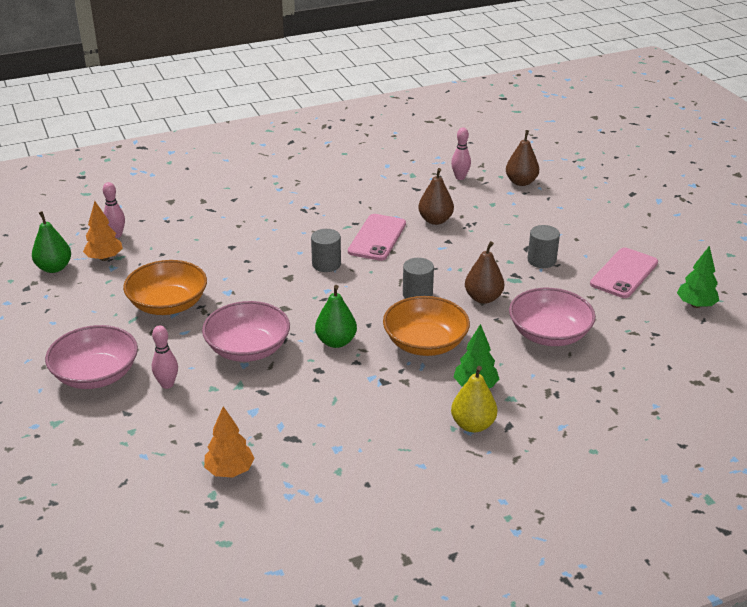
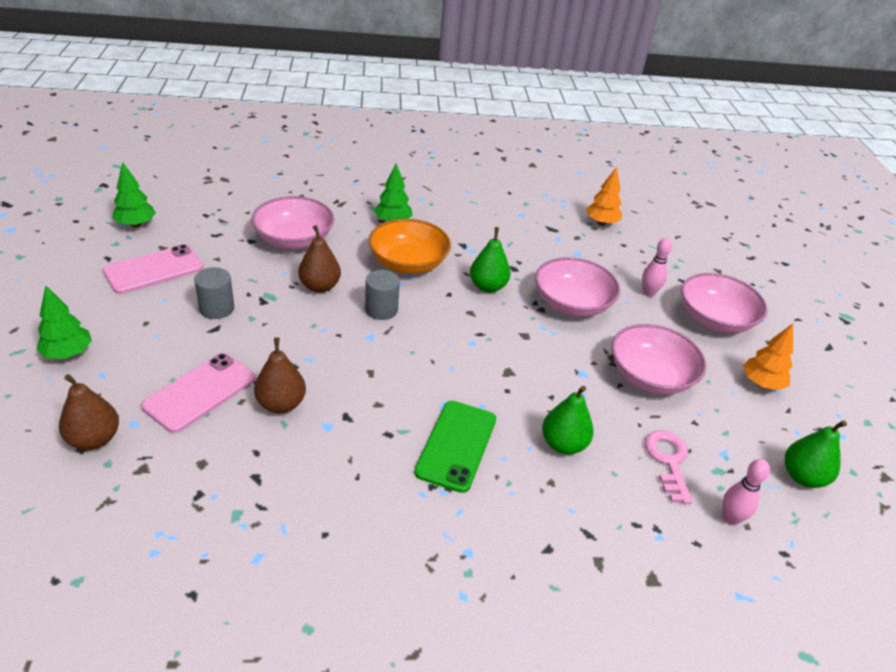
camera: 165 degrees left, 5 degrees up
orange tree [83,201,123,261] -> orange tree moved to [743,324,793,390]
orange bowl [123,260,207,315] -> pink bowl [611,324,707,395]
grey cylinder [311,229,341,272] -> none
pink phone [348,214,406,261] -> pink phone moved to [141,353,256,433]
pink bowling pin [451,128,471,180] -> none
yellow pear [451,366,497,432] -> none
none -> green tree [36,285,92,359]
none -> green phone [414,401,496,493]
none -> green pear [542,386,594,454]
none -> pink key [645,430,692,504]

